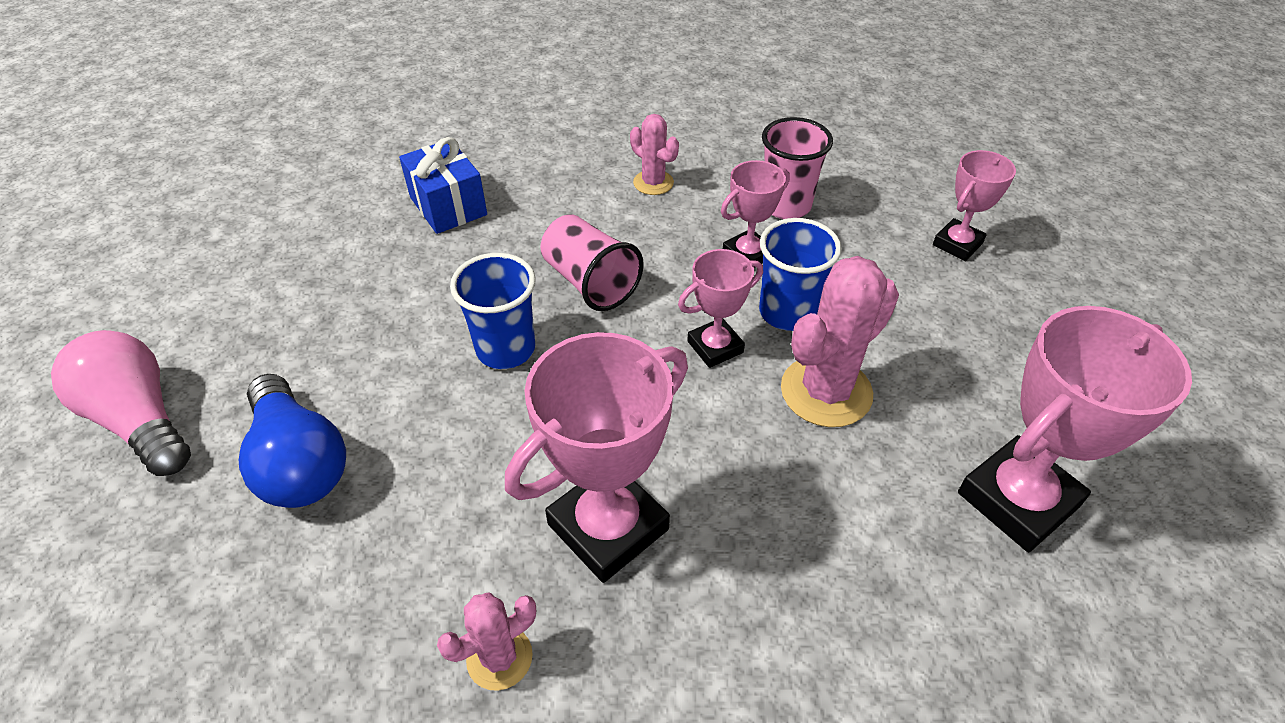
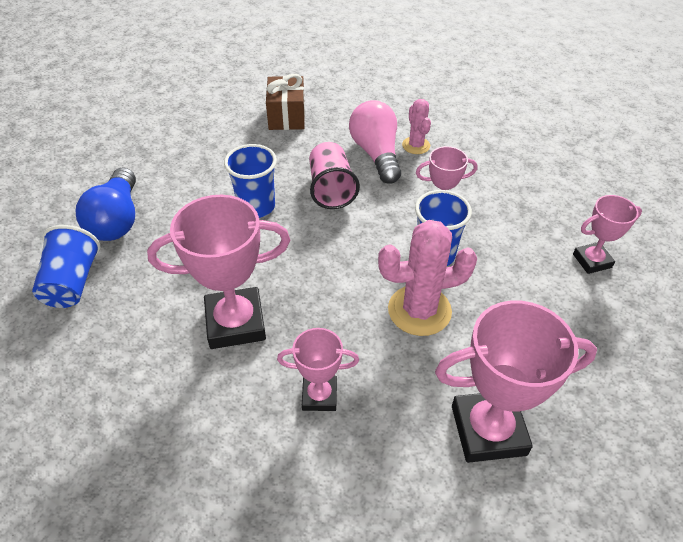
camera: 30 degrees right, 0 degrees up
pink light bulb [51,330,191,476] -> pink light bulb moved to [349,100,401,183]
blue gift [399,137,487,234] -> brown gift [266,74,305,130]
pink cactus [437,592,536,691] -> none
pink trophy [678,249,763,368] -> pink trophy moved to [277,328,359,411]
pink cup [762,117,833,219] -> none
none -> blue cup [32,225,101,308]

